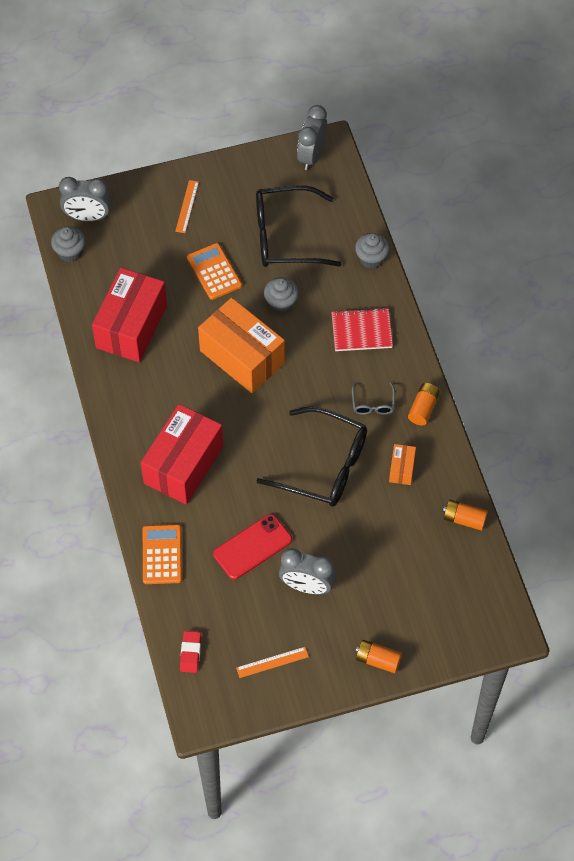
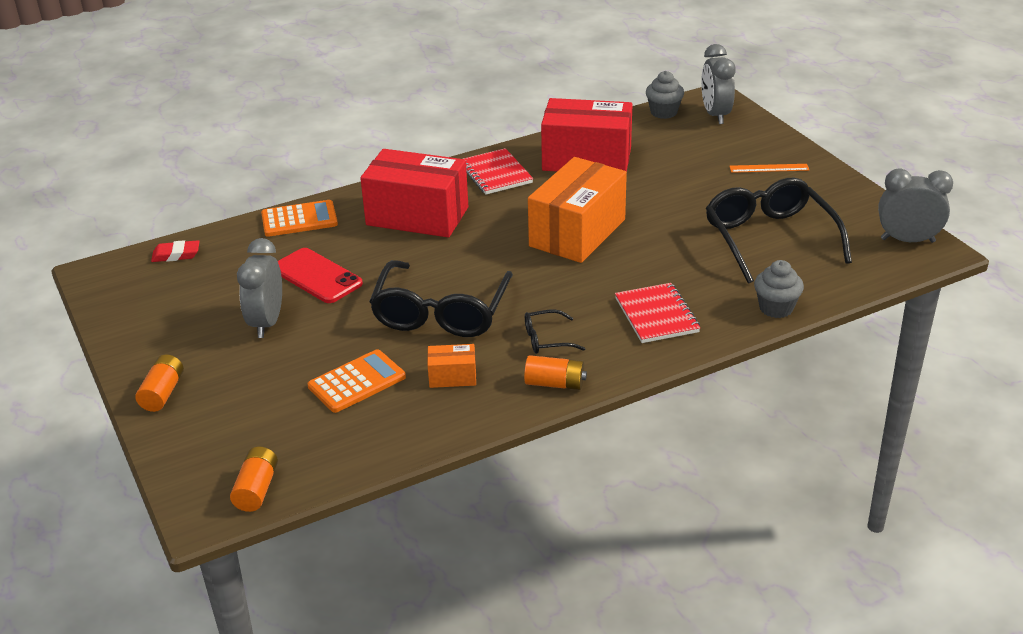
camera: 80 degrees right, 25 degrees down
orange calculator [187,243,242,300] -> orange calculator moved to [308,349,406,413]
orange ruler [236,647,309,678] -> none
grey cupcake [264,277,299,313] -> none
grey glasses [352,382,395,415] -> black glasses [525,310,586,354]
orange battery [443,500,488,531] -> orange battery moved to [230,446,278,512]
none -> red notebook [463,148,533,194]

